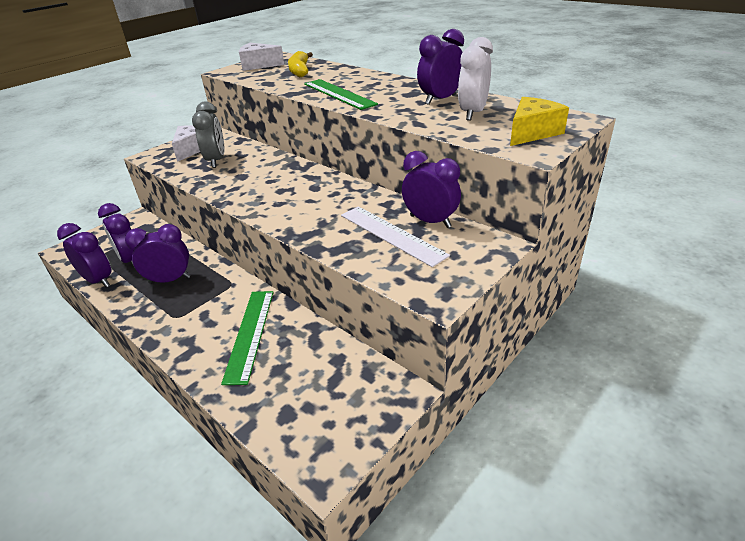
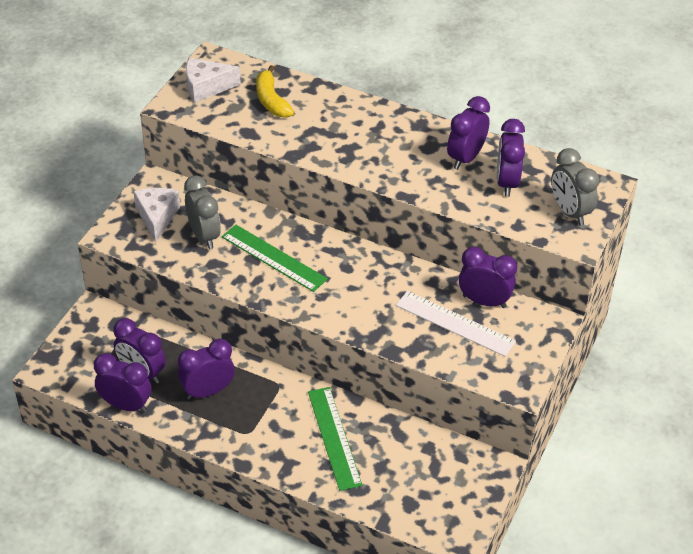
camera: 20 degrees left, 10 degrees up
green ruler [304,79,378,110] -> green ruler moved to [222,225,328,292]
white clock [458,37,493,121] -> purple clock [497,119,525,197]
yellow cheese [510,97,569,146] -> grey clock [551,148,599,225]

